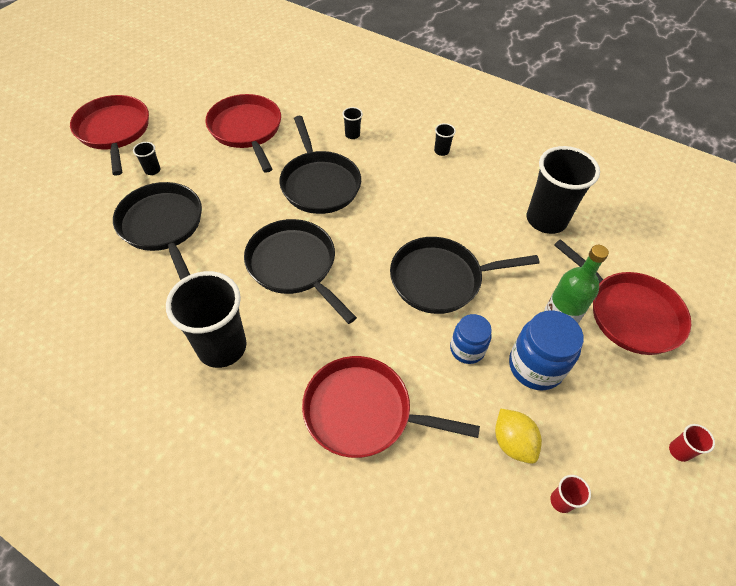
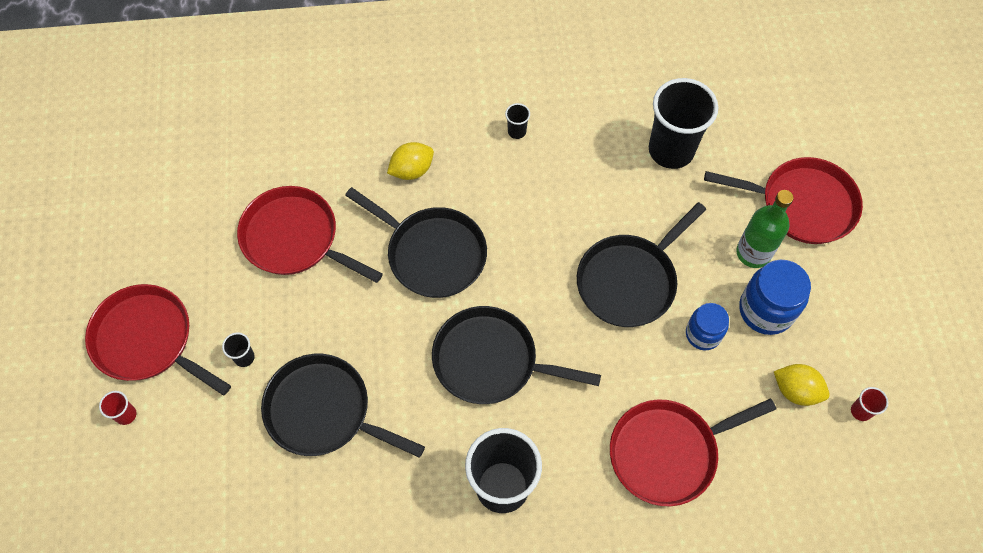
camera: 35 degrees left, 10 degrees up
black cup [342,107,363,139] -> yellow lemon [387,142,434,180]
red cup [669,424,715,462] -> red cup moved to [99,391,136,425]

